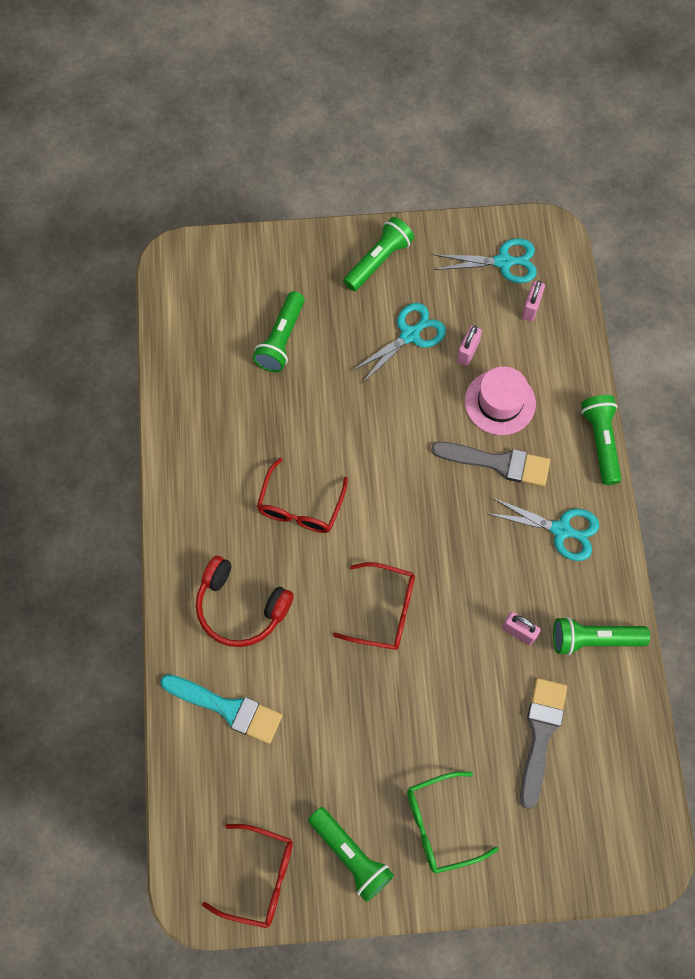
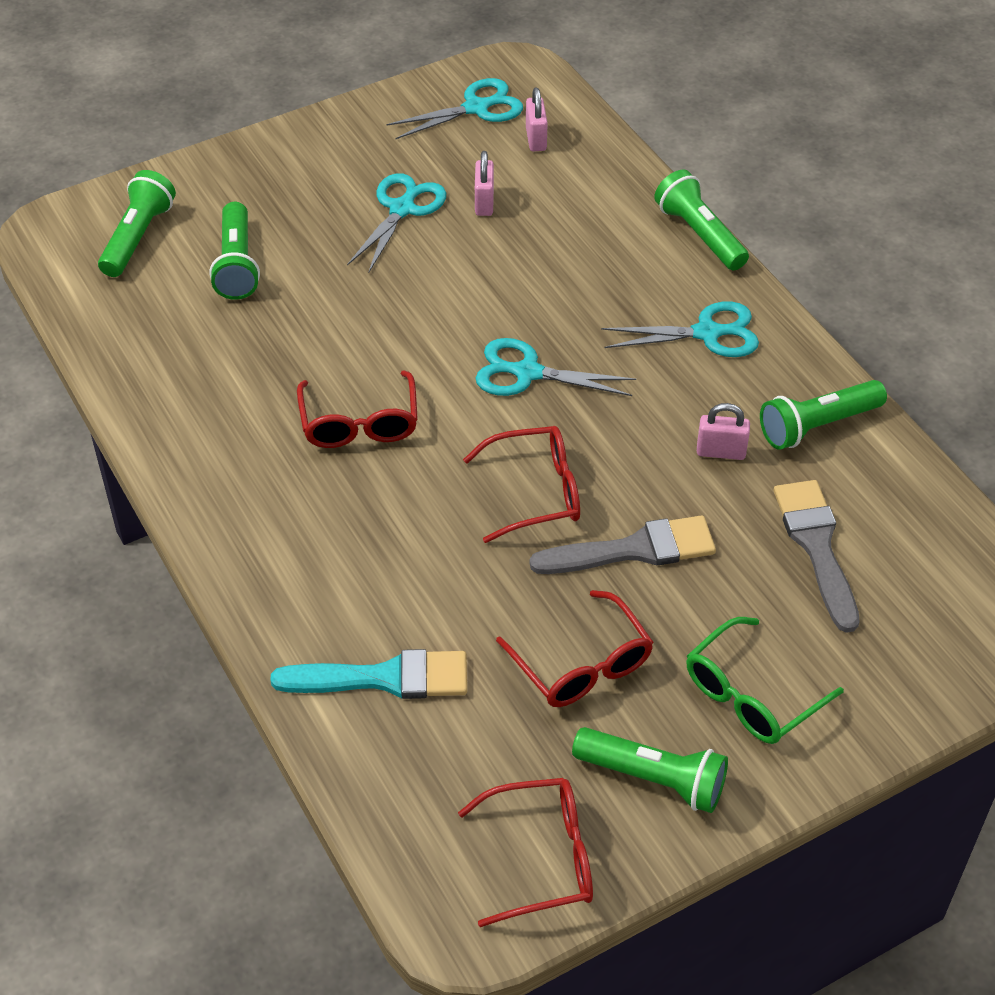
camera: 25 degrees left, 20 degrees down
red headphones [196,556,294,647] -> none
green flashlight [343,217,414,291] -> green flashlight moved to [98,170,176,277]
grey brush [431,442,550,487] -> grey brush moved to [529,515,716,574]
pink hat [465,366,536,435] -> none
none -> turquoise scissors [475,338,636,396]
none -> red glasses [496,590,653,707]

